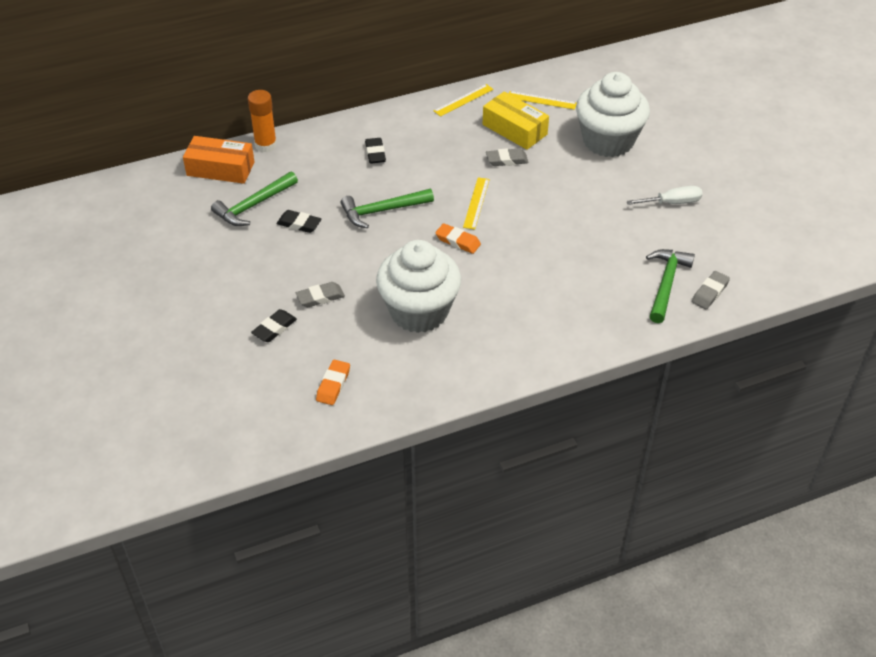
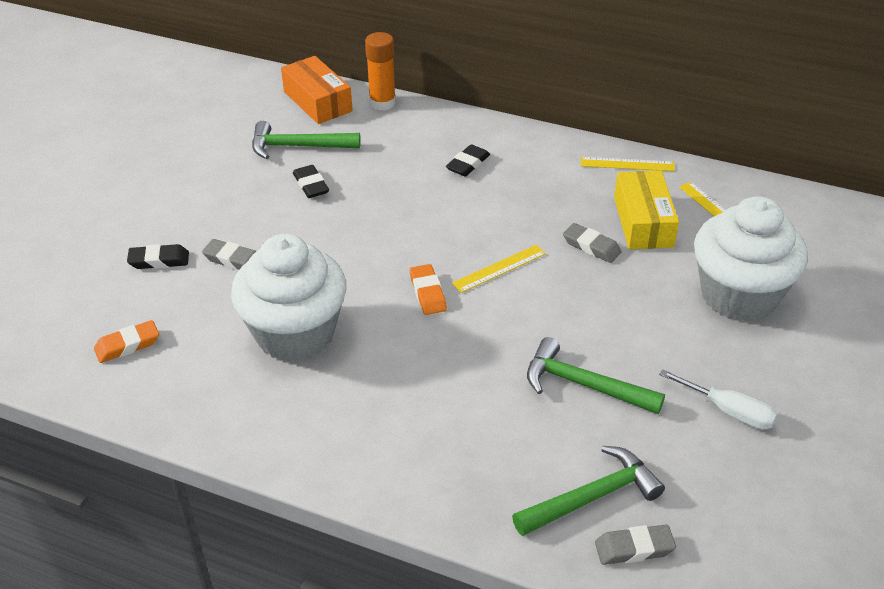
camera: 45 degrees right, 5 degrees down
green hammer [341,189,434,228] -> green hammer moved to [527,337,665,414]

